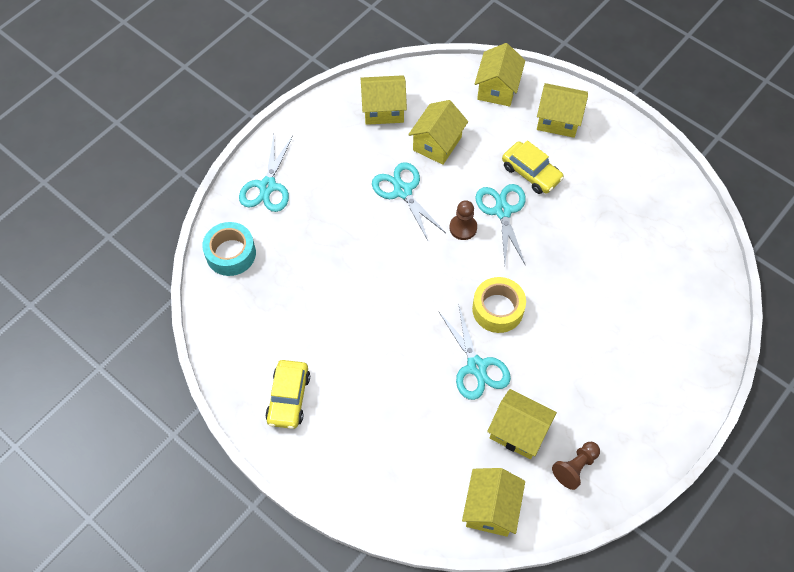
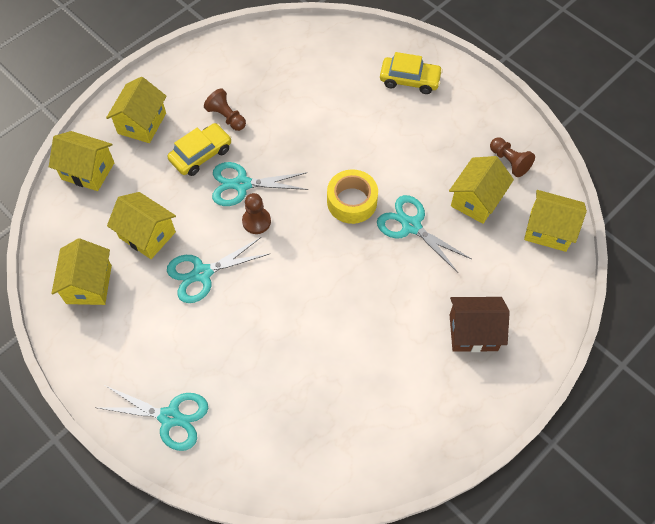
camera: 85 degrees left, 0 degrees up
turquoise tape [202,222,256,276] -> none
yellow car [265,360,310,429] -> yellow car moved to [380,52,443,94]
turquoise scissors [439,303,511,400] -> turquoise scissors turned 120 degrees counterclockwise [377,195,471,273]
none -> brown pawn [204,88,246,131]
none -> brown house [450,297,510,352]

